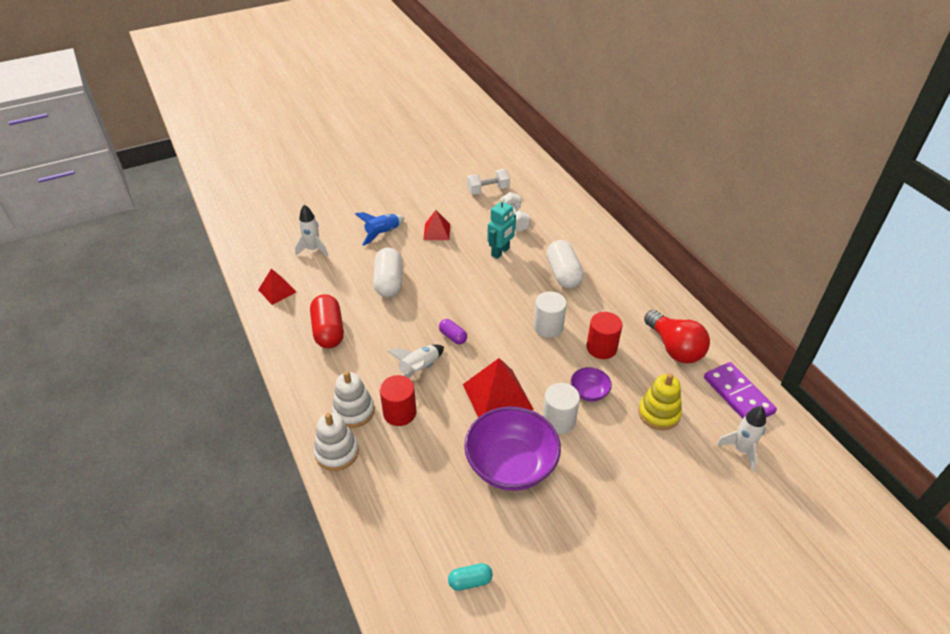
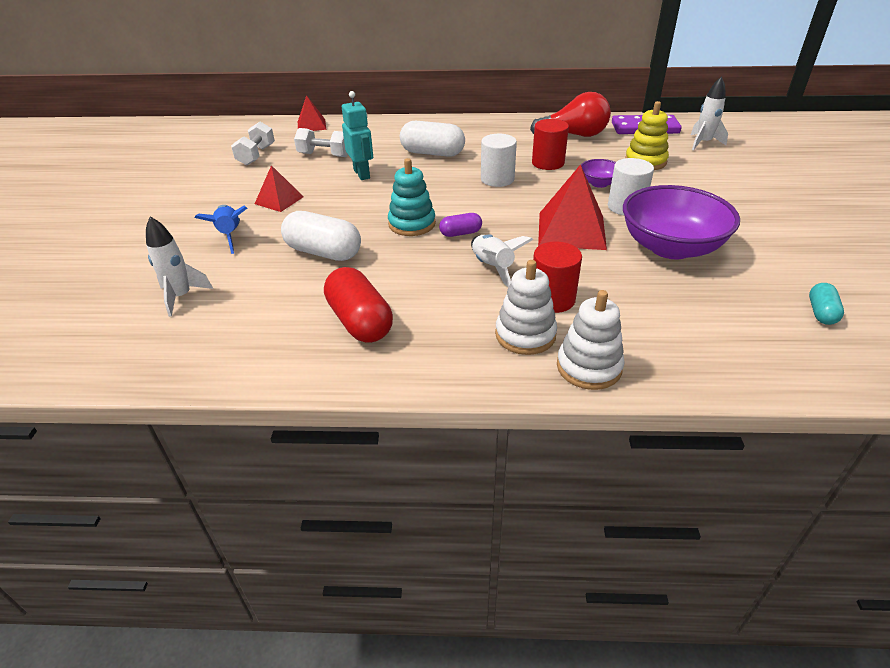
camera: 60 degrees left, 5 degrees down
red pyramid [258,269,296,305] -> red pyramid moved to [298,95,326,131]
red capsule [310,294,344,348] -> red capsule turned 45 degrees clockwise [324,267,393,343]
none -> turquoise stacking toy [388,158,436,236]

